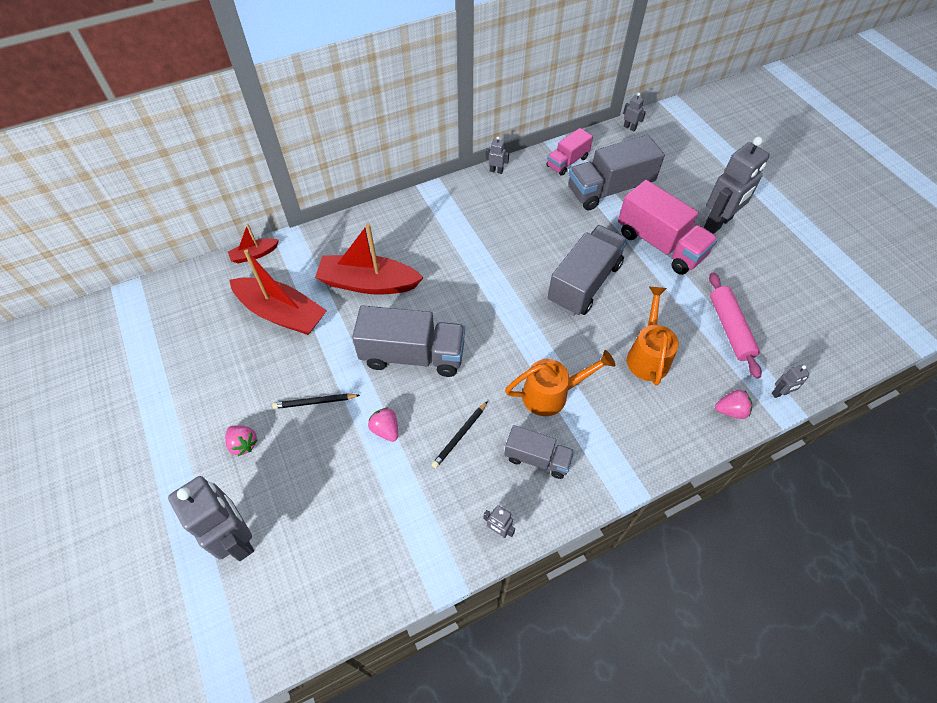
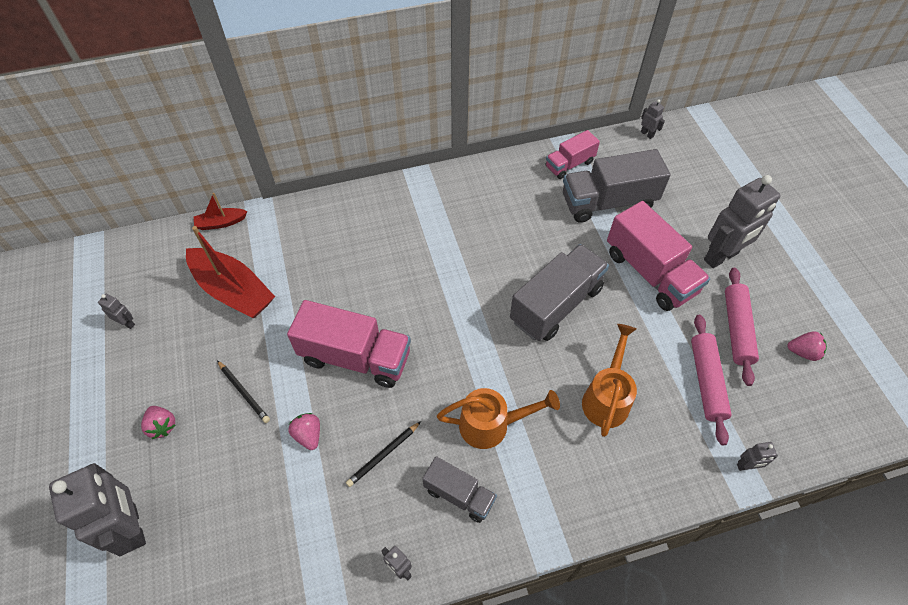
camera: 10 degrees right, 0 degrees up
black pencil [272,393,360,409] -> black pencil turned 135 degrees counterclockwise [217,360,270,423]
red boat [315,223,424,295] -> none
grey truck [352,305,465,377] -> pink truck [287,300,411,388]
grey robot [486,136,509,174] -> grey robot moved to [98,294,135,329]
pink strawberry [715,390,752,419] -> pink strawberry moved to [788,331,827,361]
none -> pink rolling pin [725,268,759,386]

